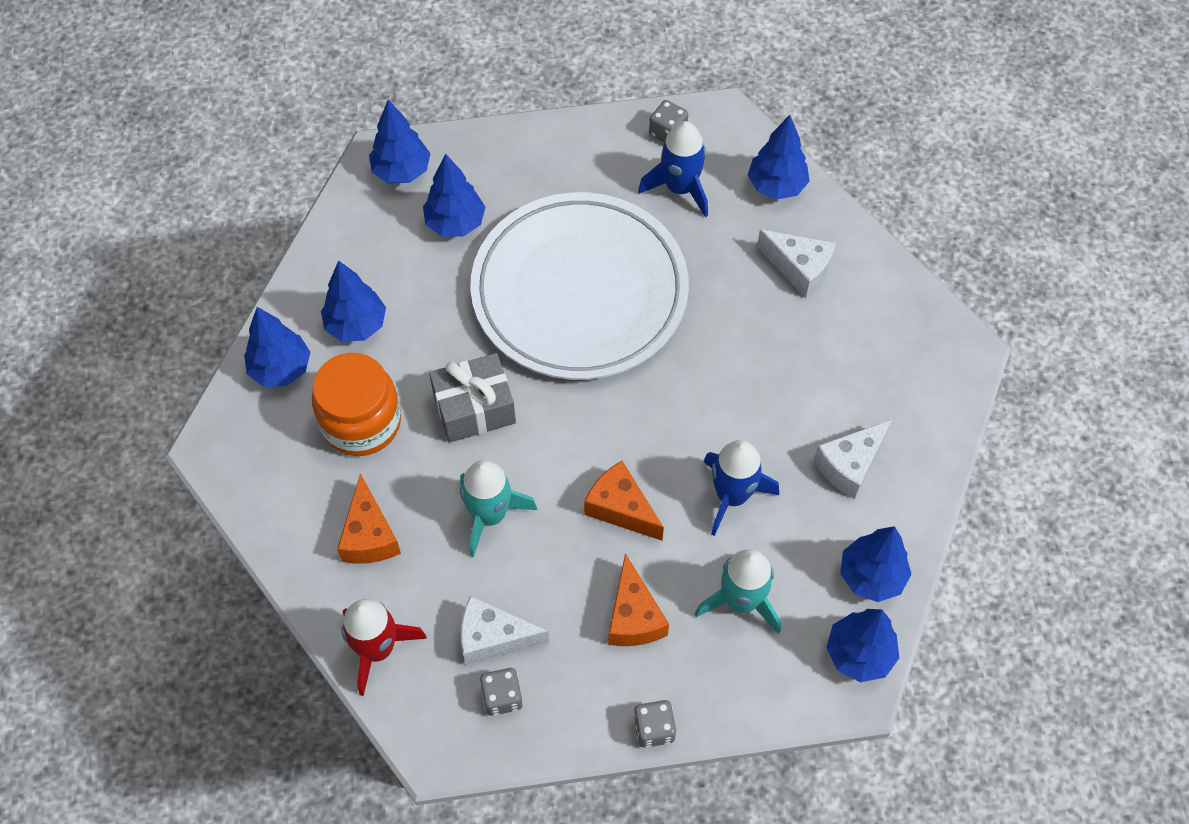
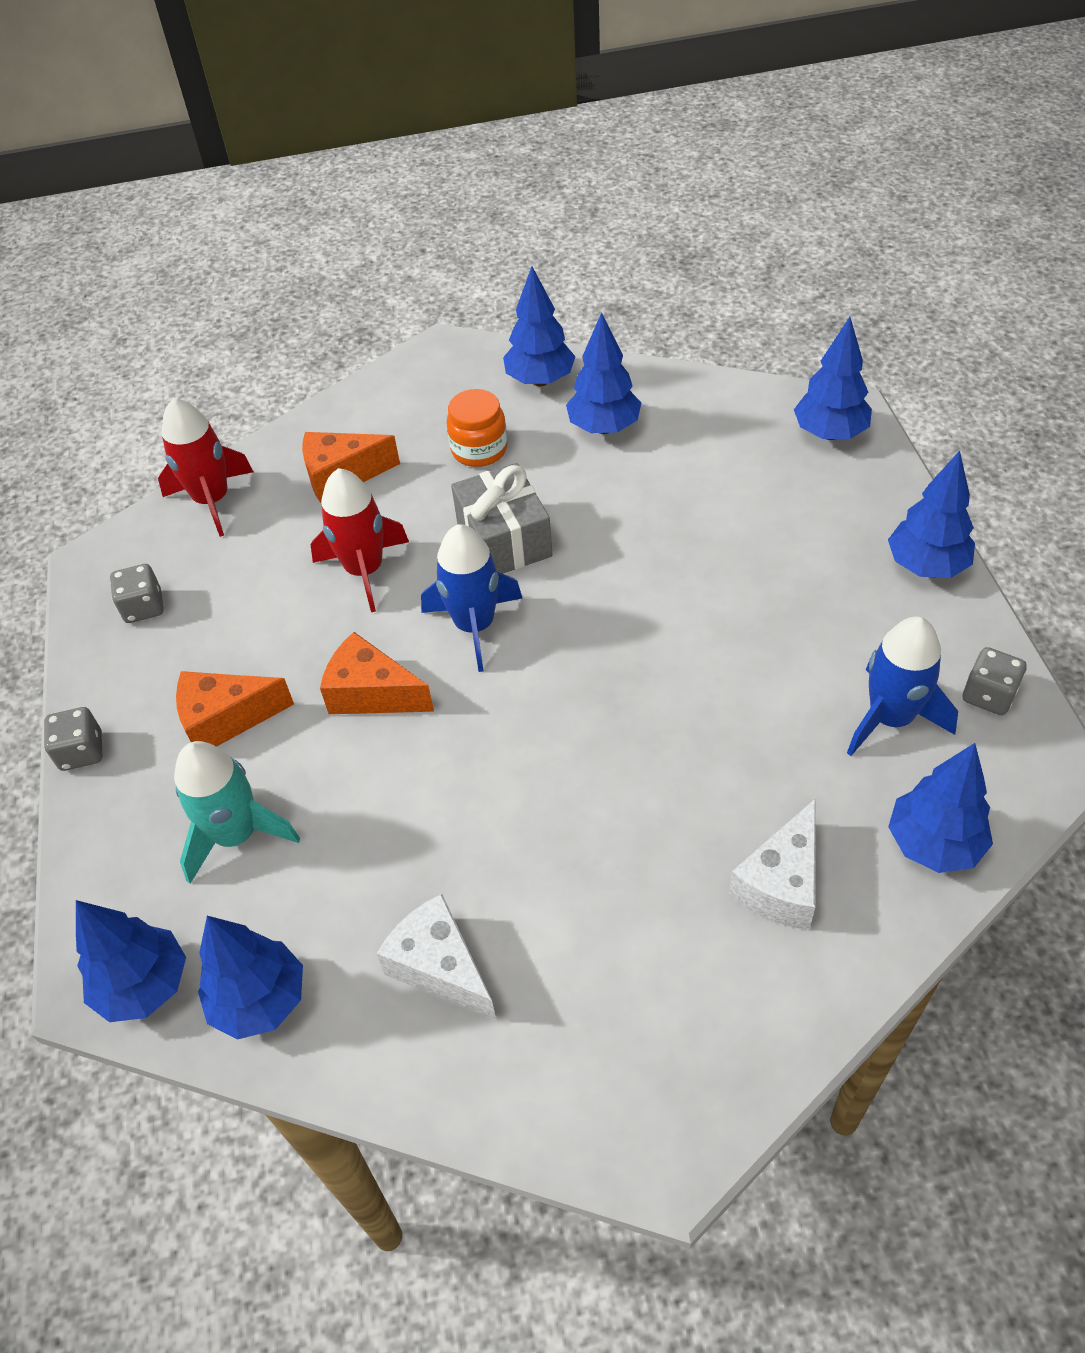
camera: 90 degrees right, 10 degrees down
orange jar [312,353,401,456] -> orange jar [446,389,507,467], size x0.62
blue tree [423,153,485,237] -> blue tree moved to [888,451,975,578]
turquoise rocket [460,460,537,557] -> red rocket [310,468,409,612]
white cheese [461,595,549,665] -> none
white plate [470,192,689,380] -> none
orange cheese [584,461,664,541] -> orange cheese turned 105 degrees counterclockwise [320,632,434,714]
blue rocket [703,440,779,536] -> blue rocket moved to [421,524,523,672]

